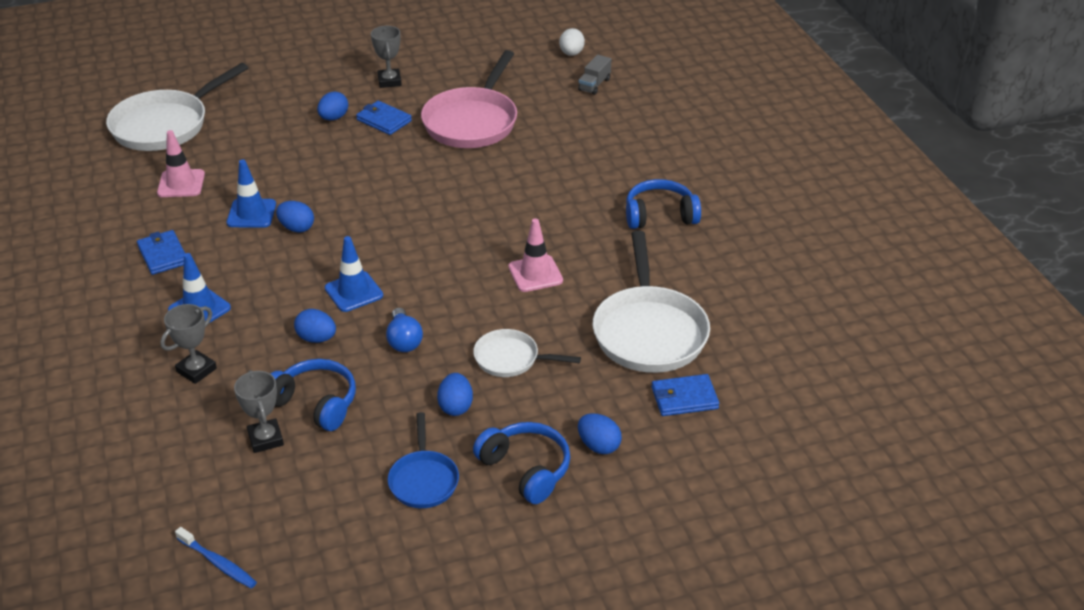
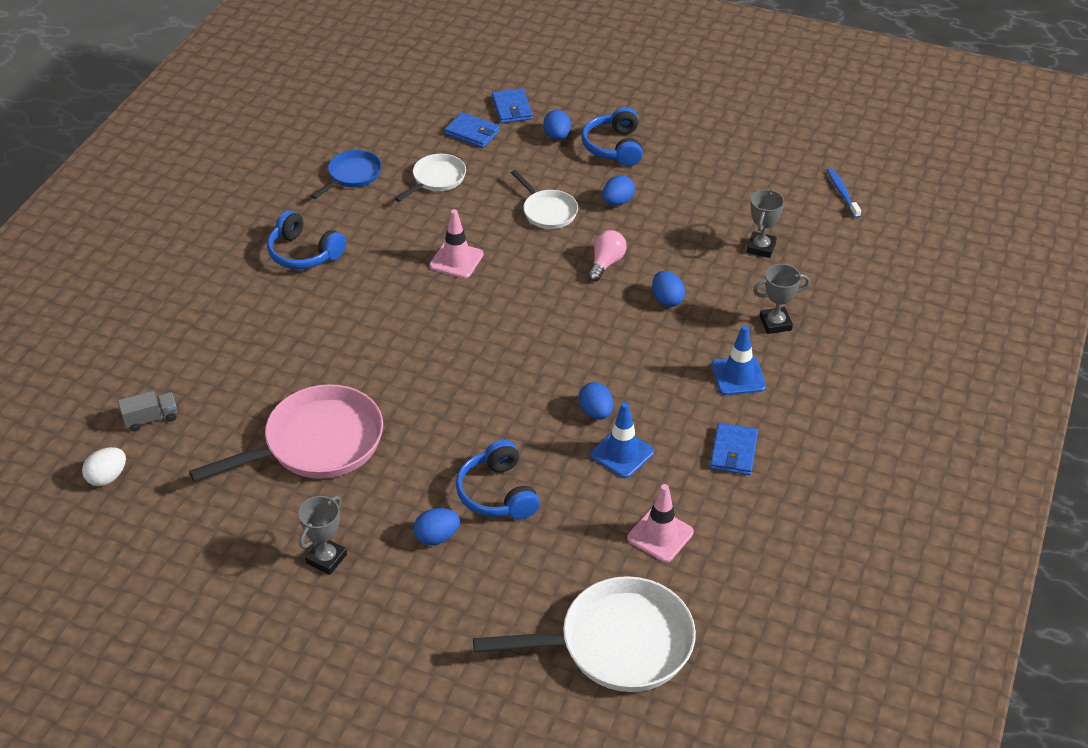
camera: 140 degrees left, 5 degrees up
blue headphones [271,359,356,431] -> blue headphones moved to [456,440,540,520]
blue traffic cone [325,236,383,312] -> none
blue wallet [356,101,412,135] -> blue wallet moved to [492,88,533,123]
blue light bulb [386,308,423,352] -> pink light bulb [588,230,627,282]
blue pan [388,412,459,508] -> blue pan moved to [311,150,382,199]
white pan [593,231,710,373] -> white pan [395,154,466,202], size x0.54

